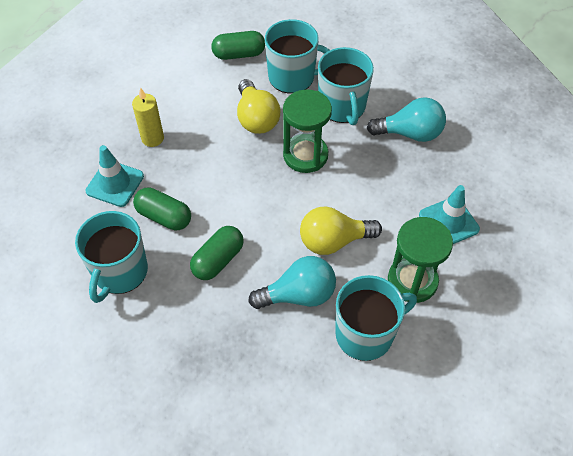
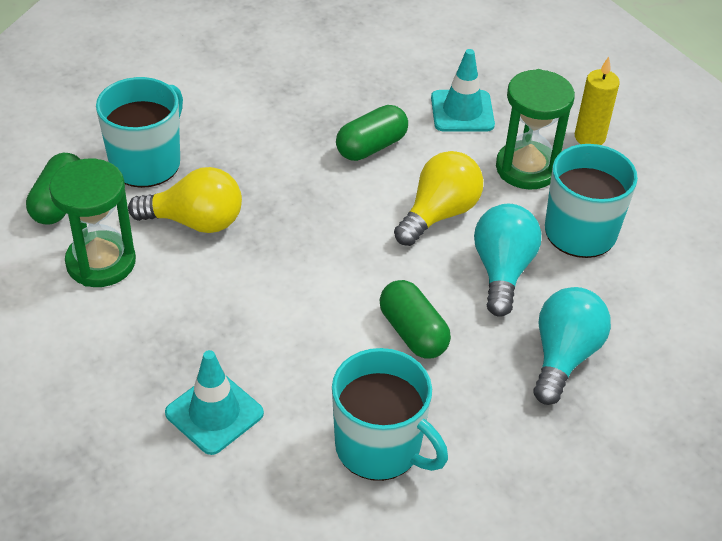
camera: 70 degrees left, 10 degrees down
yellow candle [132,87,164,147] -> yellow candle moved to [575,57,620,145]
green capsule [133,187,191,230] -> green capsule moved to [336,105,408,161]
green hourglass [283,89,332,173] -> green hourglass moved to [49,159,136,287]
yellow light bulb [300,206,382,255] -> yellow light bulb turned 150 degrees counterclockwise [394,151,483,246]
turquoise mug [318,47,374,125] -> none
turquoise light bulb [367,97,446,142] -> turquoise light bulb moved to [533,287,611,405]

